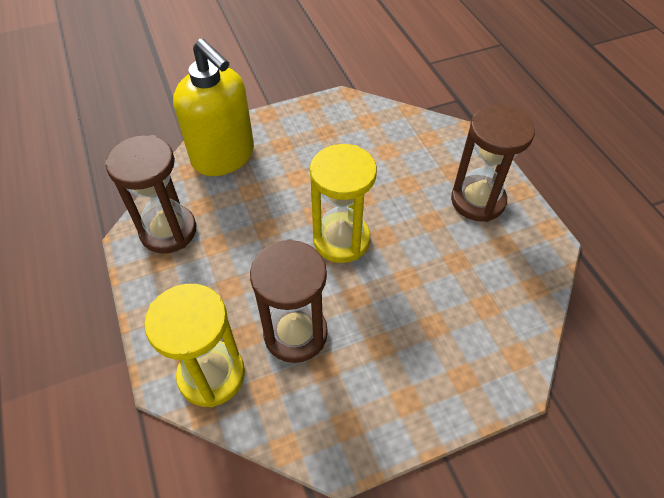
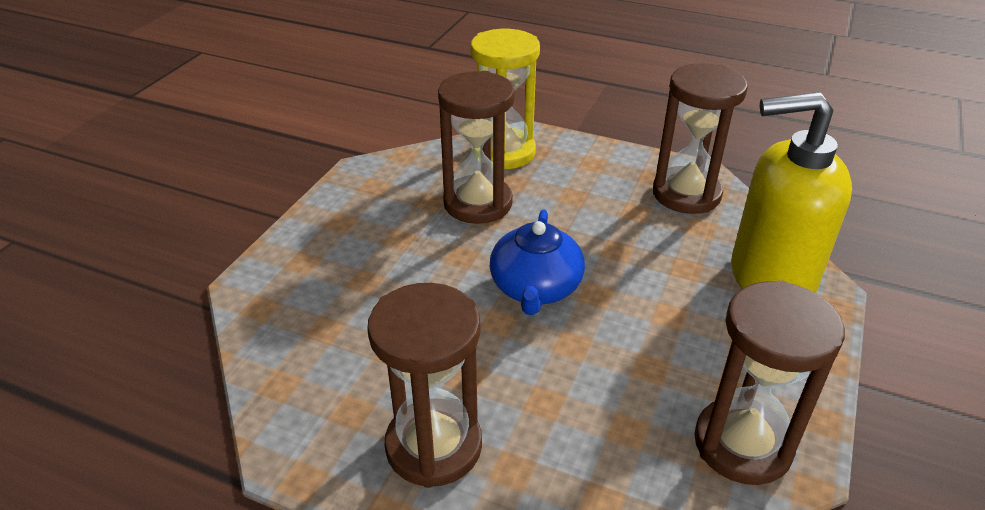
camera: 135 degrees right, 15 degrees down
yellow hourglass [310,144,377,263] -> blue teapot [490,209,585,315]
none -> brown hourglass [694,280,845,485]

